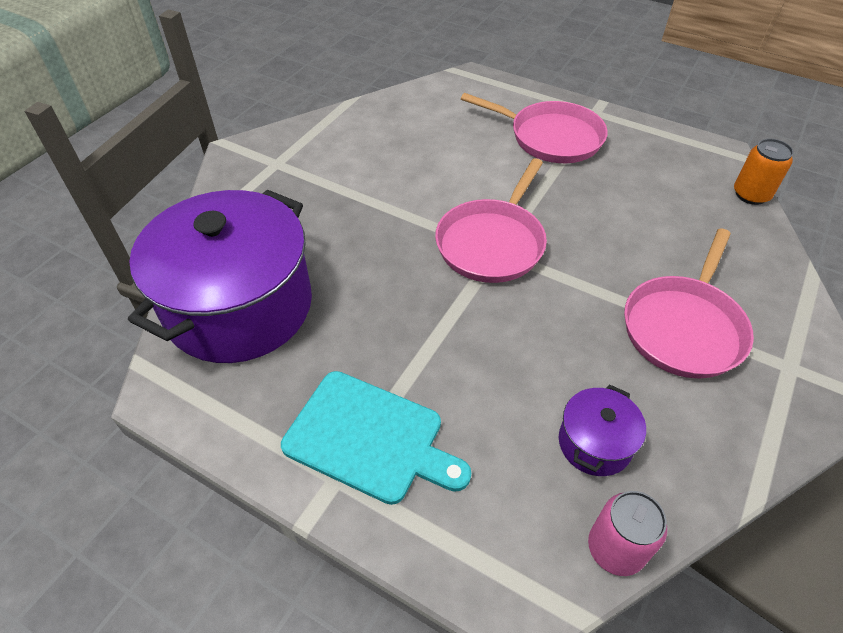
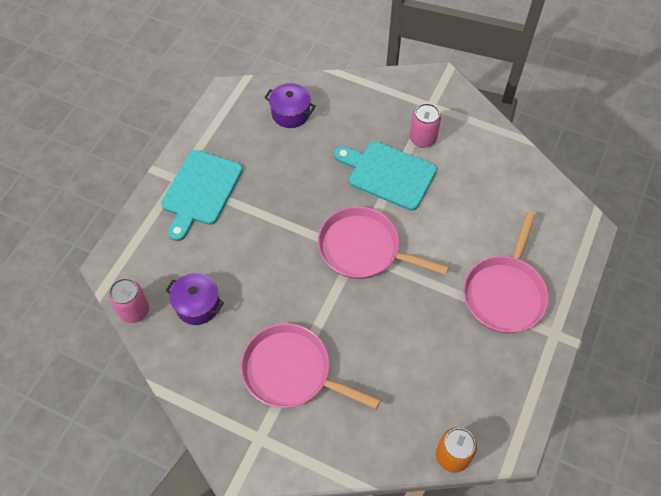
camera: 85 degrees right, 10 degrees up
purple pot [128,190,312,363] -> purple pot [264,83,316,128], size x0.43
none -> turquoise cutting board [334,141,437,211]
none -> pink can [409,103,441,148]

